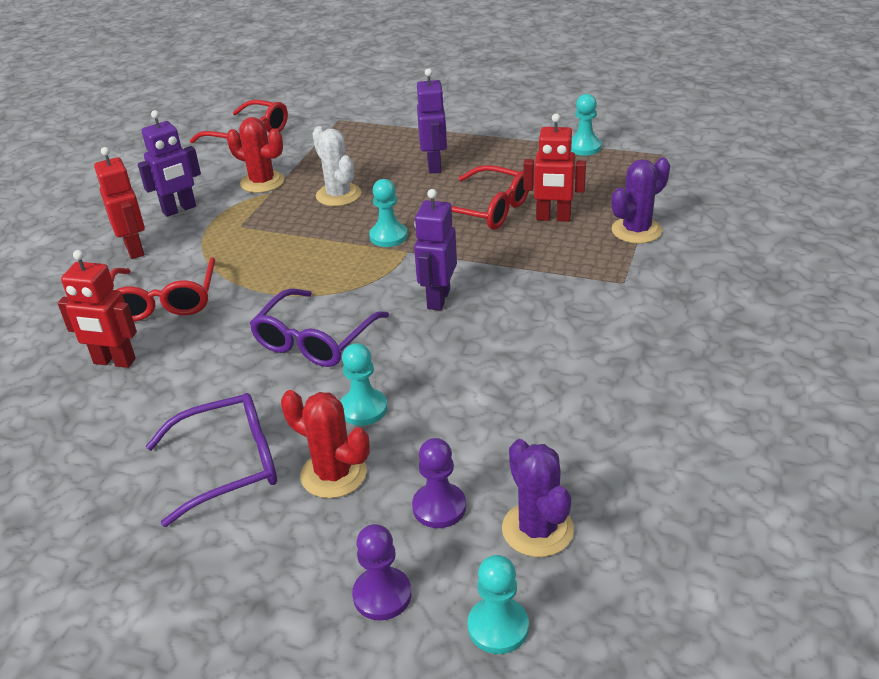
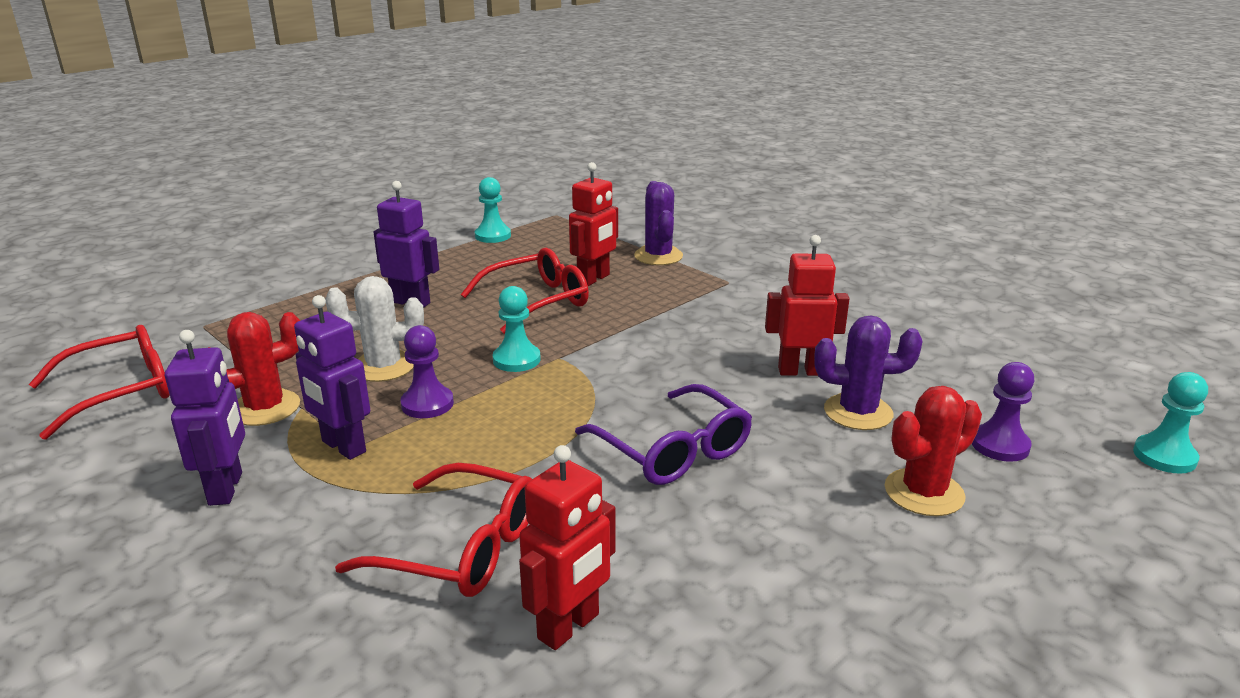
camera: 65 degrees left, 10 degrees down
red robot [94,147,145,259] -> red robot moved to [765,235,849,376]
purple glasses [146,393,277,527] -> none
turquoise pawn [340,343,387,426] -> none
purple pawn [352,524,411,620] -> purple pawn moved to [400,325,454,418]
purple robot [414,189,457,311] -> purple robot moved to [294,295,370,460]
purple cactus [502,439,574,557] -> purple cactus moved to [814,315,923,430]

